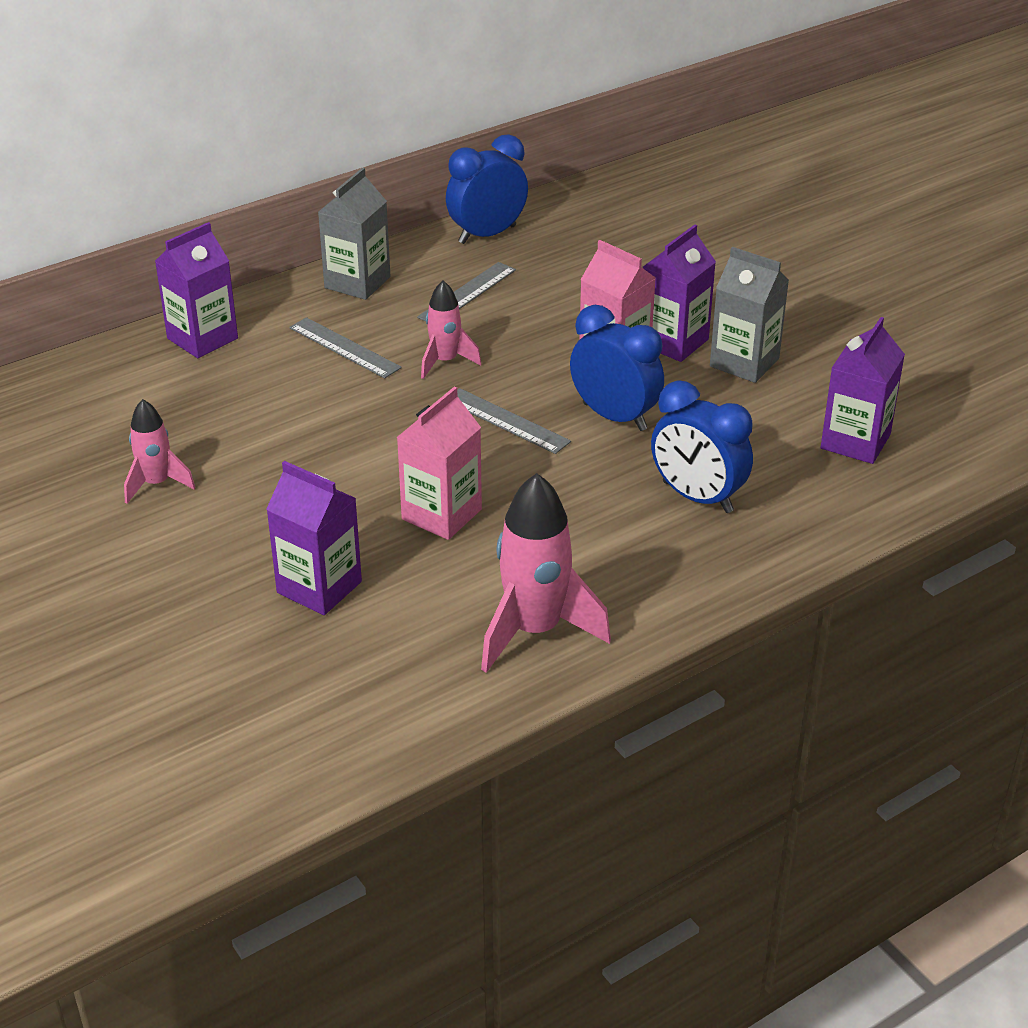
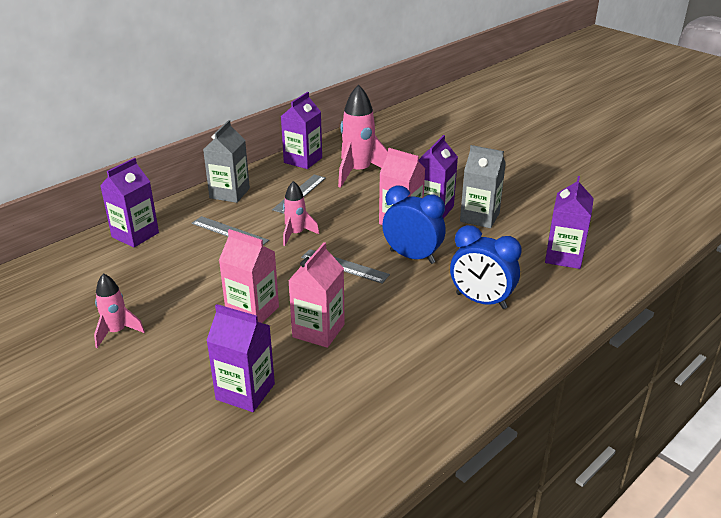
camera: 10 degrees left, 5 degrees down
blue clock [446,134,528,244] -> purple carton [281,92,322,169]
pink rocket [481,473,611,673] -> pink rocket moved to [338,84,388,188]
none -> pink carton [219,229,279,323]

